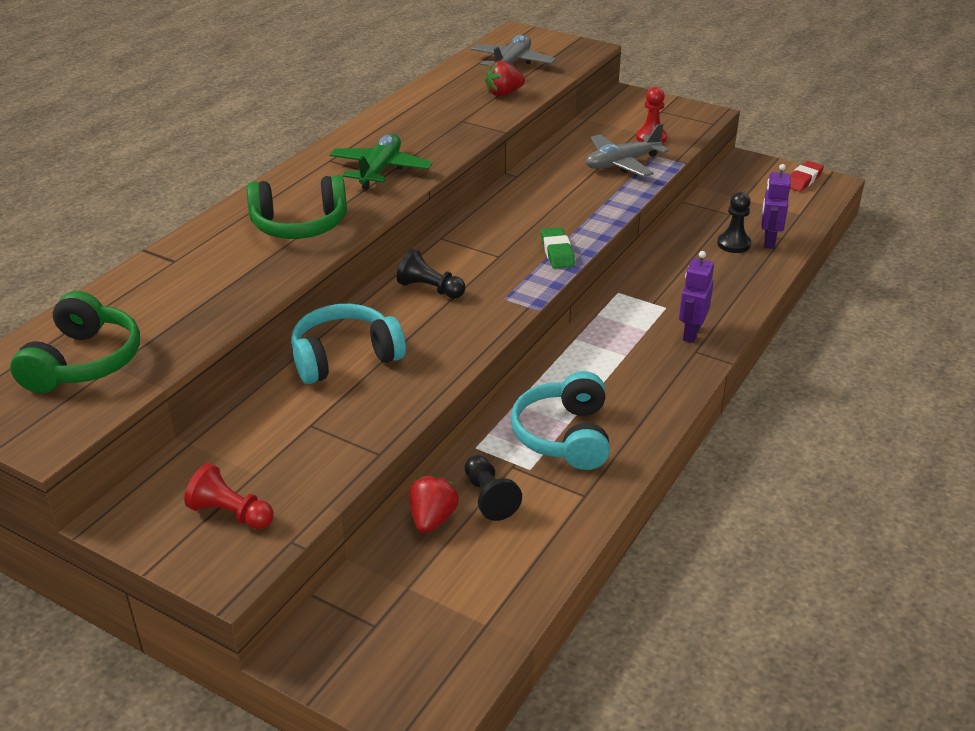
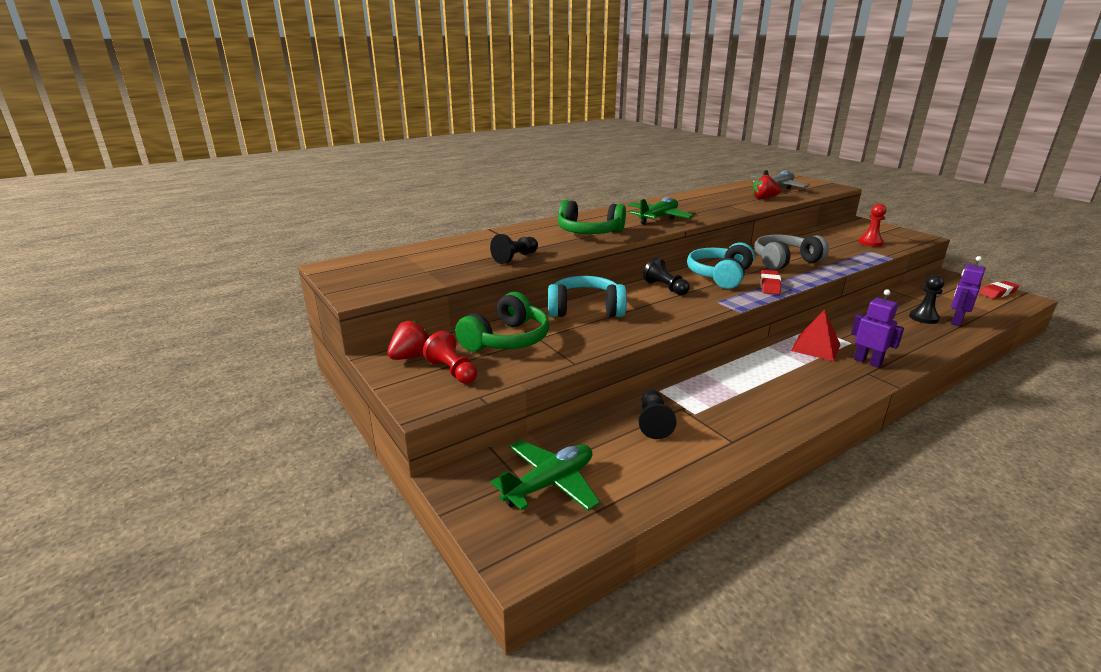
camera: 25 degrees right, 10 degrees down
green headphones [10,291,140,393] -> green headphones moved to [455,292,549,352]
red strawberry [409,474,459,533] -> red strawberry moved to [387,319,429,360]
turquoise headphones [511,371,610,470] -> turquoise headphones moved to [687,242,754,289]
green eraser [541,227,575,269] -> red eraser [760,270,781,295]
grey plane [586,123,669,177] -> none
purple robot [679,251,714,343] -> purple robot turned 90 degrees clockwise [851,289,904,368]
none -> black pawn [490,234,538,264]
none -> green plane [491,440,600,511]
none -> grey headphones [754,235,829,270]
none -> red pyramid [791,310,841,361]

